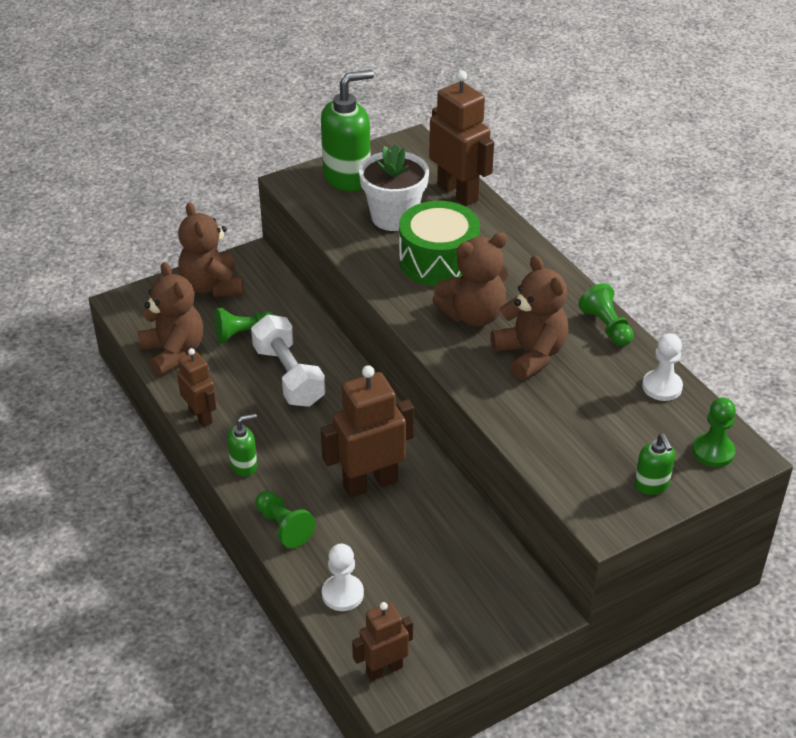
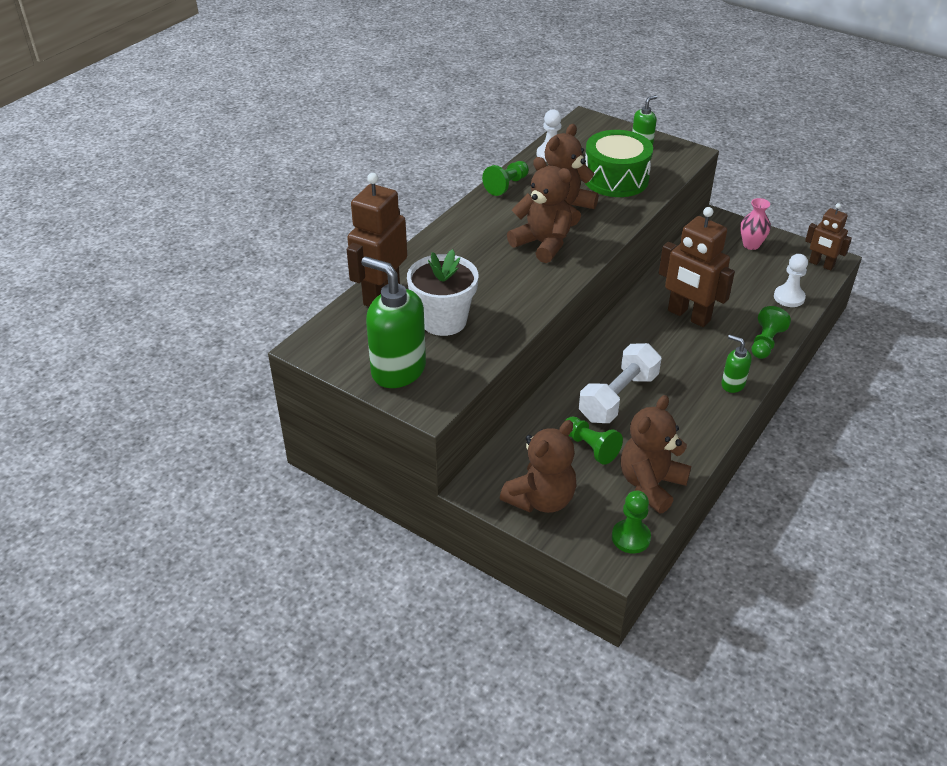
camera: 115 degrees left, 0 degrees up
brown robot [177,348,216,427] -> none
green drum [399,201,480,286] -> green drum moved to [585,130,653,197]
green pawn [692,397,736,467] -> green pawn moved to [612,491,651,554]
none -> pink vase [740,198,771,250]

